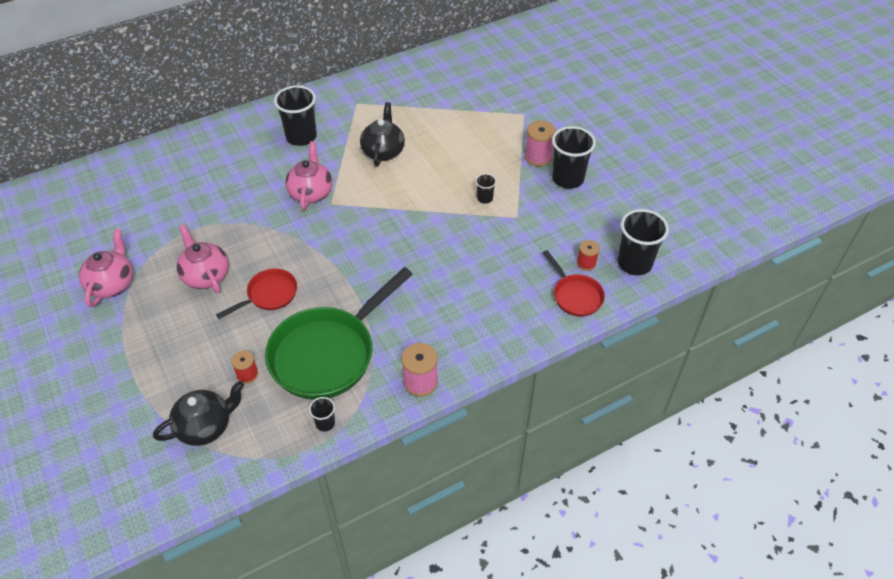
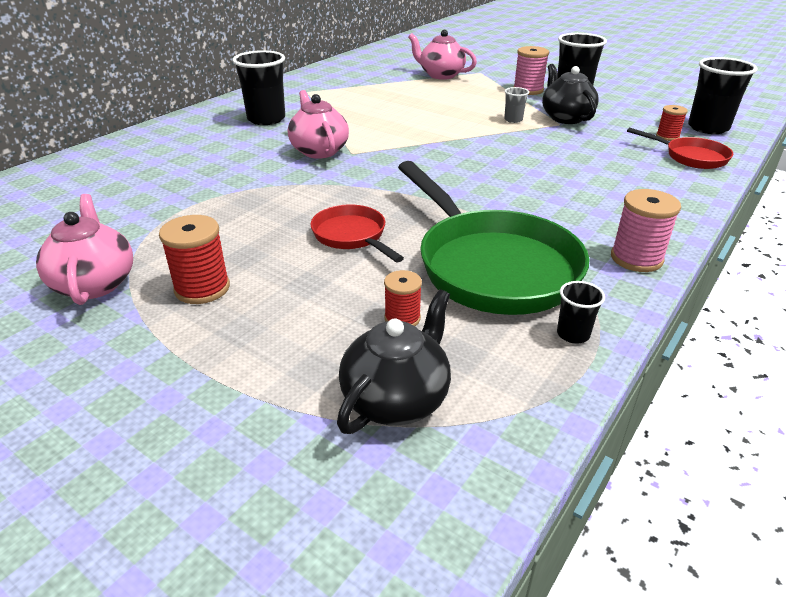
camera: 25 degrees left, 15 degrees down
pink teapot [176,224,229,293] -> pink teapot moved to [408,30,477,80]
red pan [216,268,297,319] -> red pan turned 60 degrees counterclockwise [311,205,404,262]
green pan [265,267,413,400] -> green pan turned 45 degrees counterclockwise [398,161,589,315]
black teapot [360,102,405,167] -> black teapot moved to [542,64,599,124]
black cup [476,173,496,204] -> grey cup [504,87,529,123]
none -> red spool [159,215,230,304]

